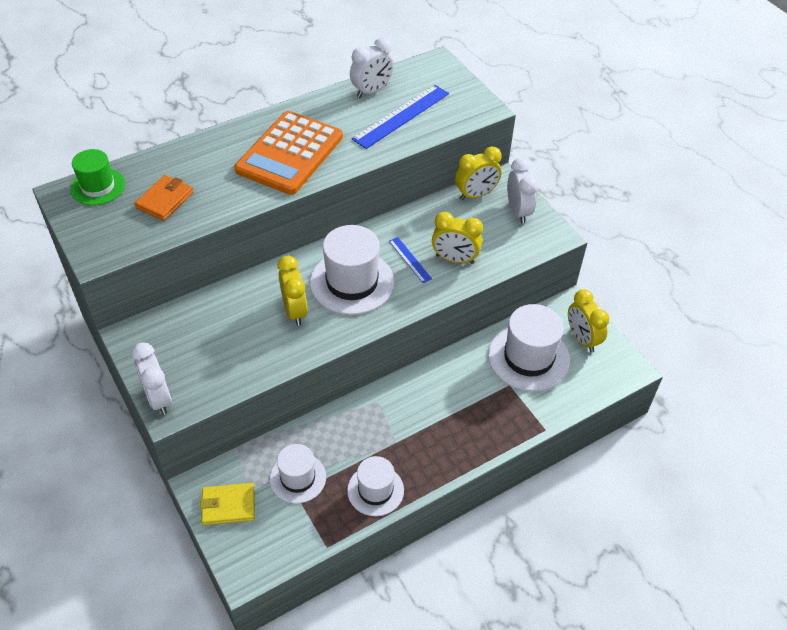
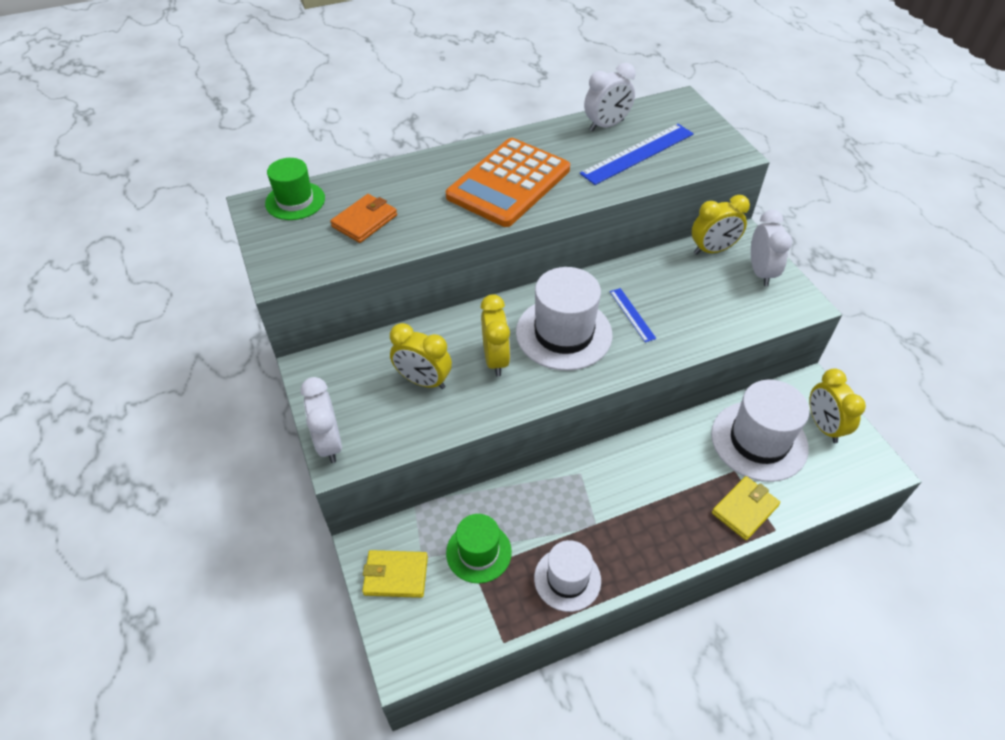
camera: 10 degrees right, 0 degrees up
white hat [270,444,326,504] -> green hat [446,514,512,583]
yellow clock [432,212,483,264] -> yellow clock moved to [390,323,452,389]
none -> yellow wallet [712,476,780,540]

